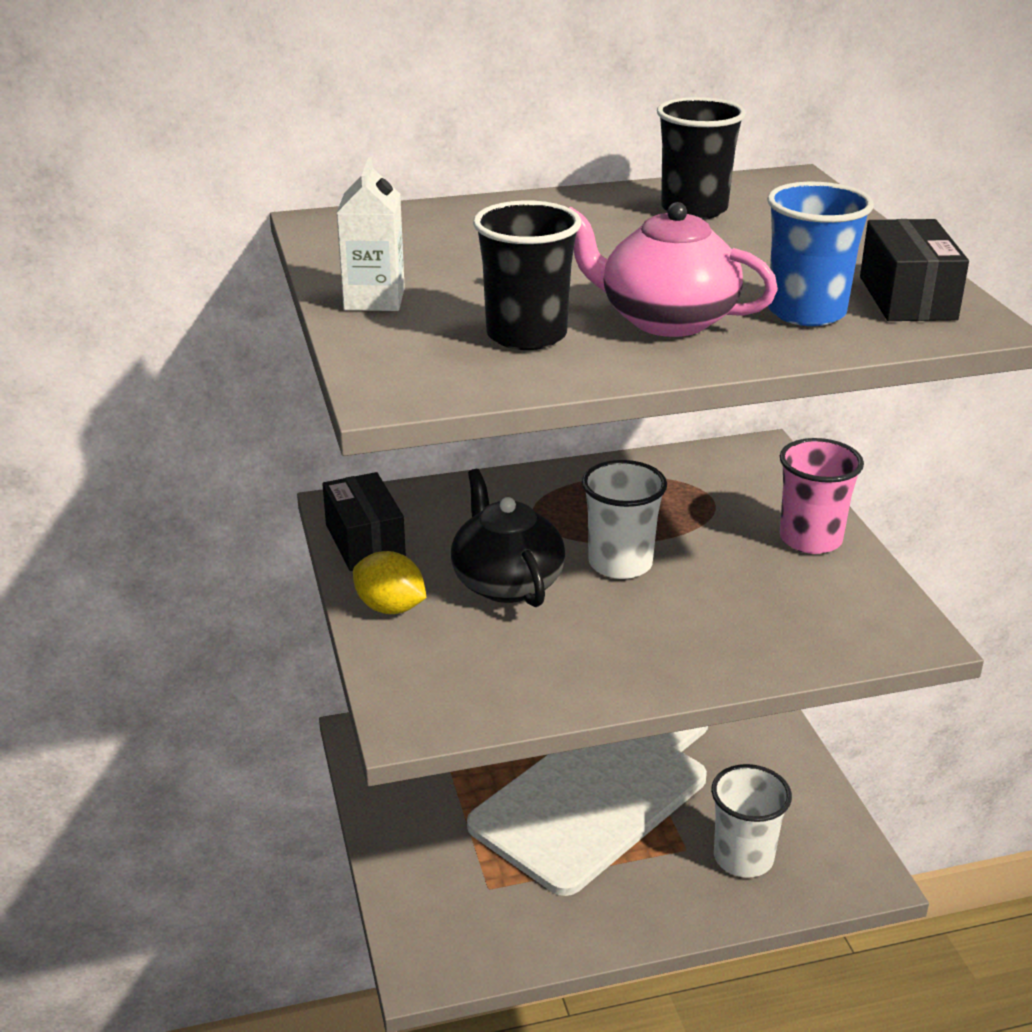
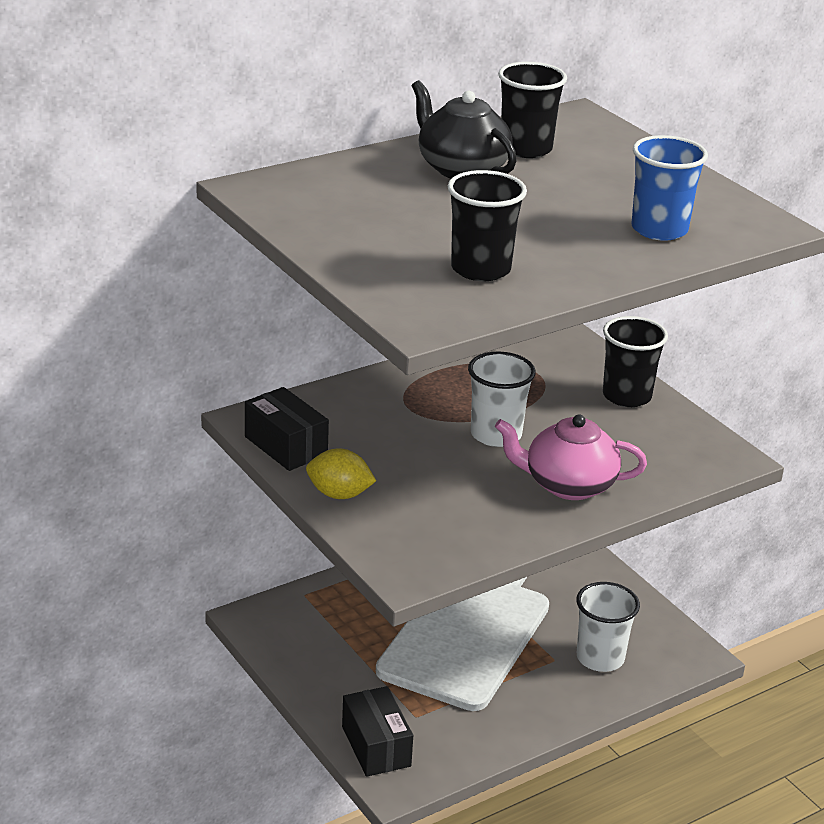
camera: 20 degrees left, 0 degrees up
white carton [337,157,405,311] -> none
black teapot [451,469,565,607] -> black teapot moved to [412,80,517,179]
pink teapot [569,202,778,337] -> pink teapot moved to [495,414,647,500]
pink cup [780,438,864,554] -> black cup [603,316,668,407]
black box [860,219,969,321] -> black box moved to [342,686,413,777]

